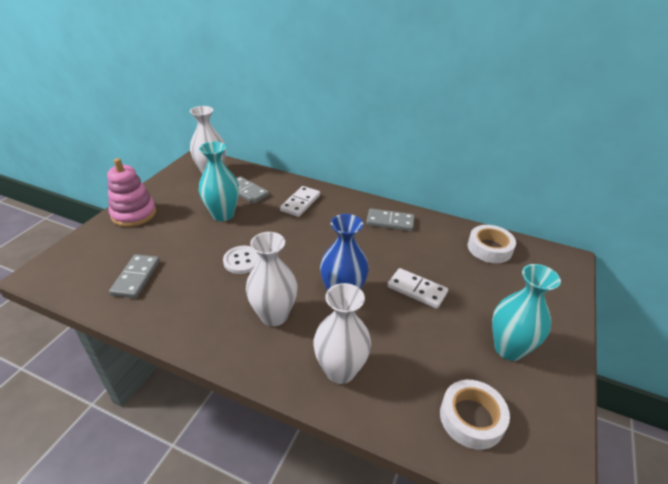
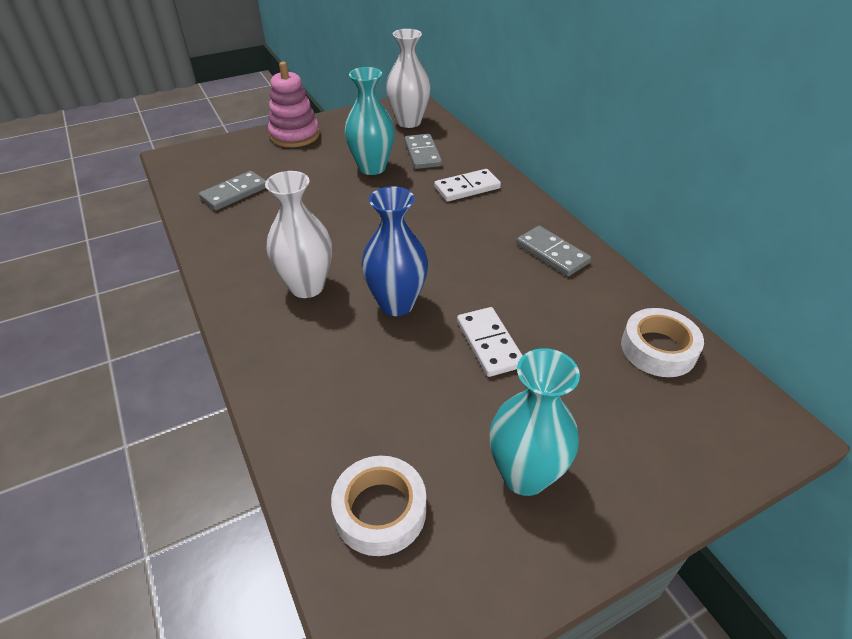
camera: 40 degrees right, 5 degrees up
white button [223,246,260,274] -> none
white vase [313,283,371,384] -> none

